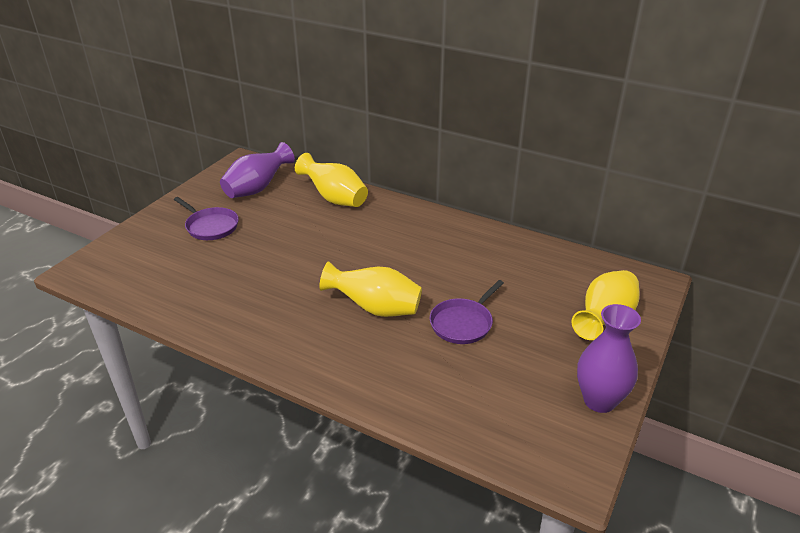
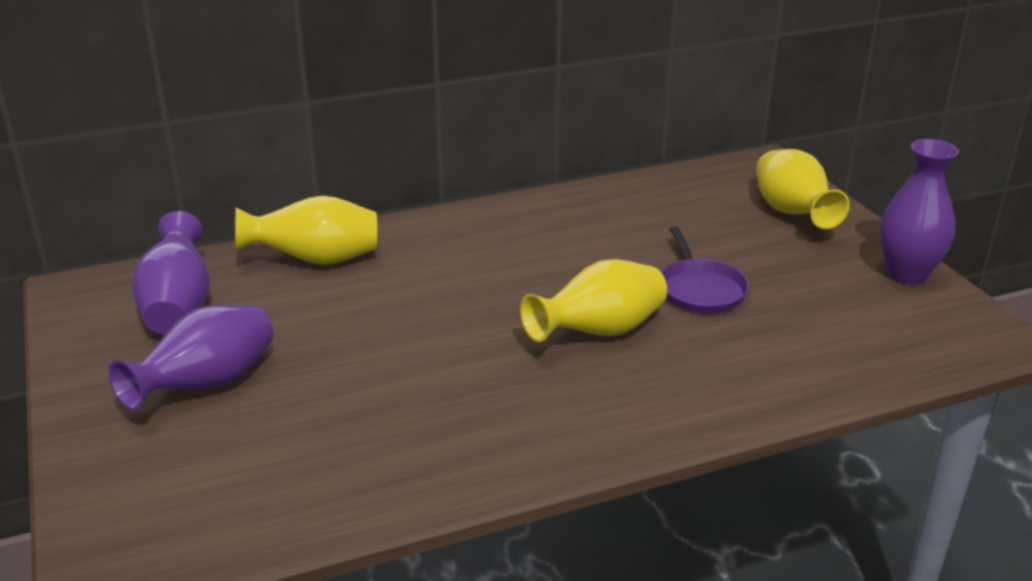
camera: 50 degrees left, 5 degrees down
purple pan [174,197,239,240] -> purple vase [109,304,273,411]

